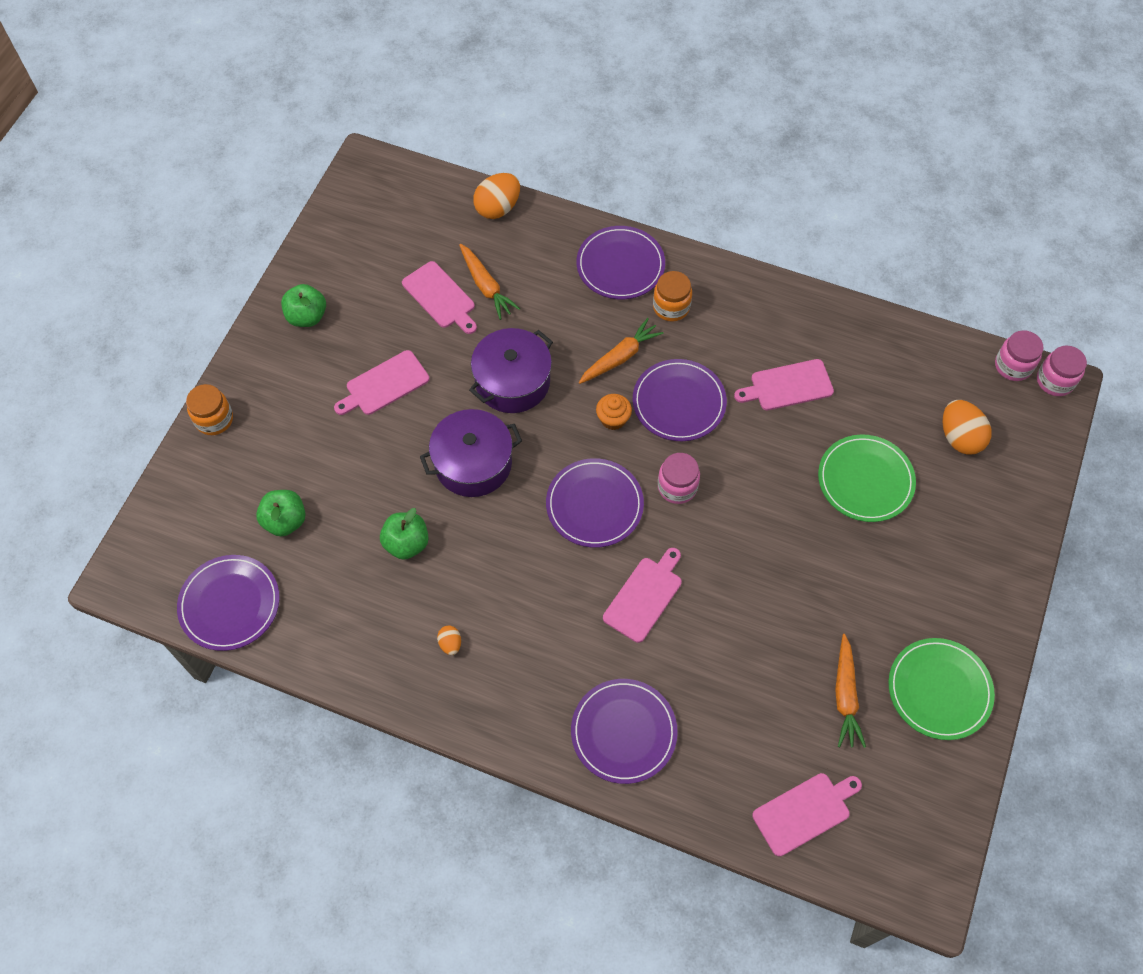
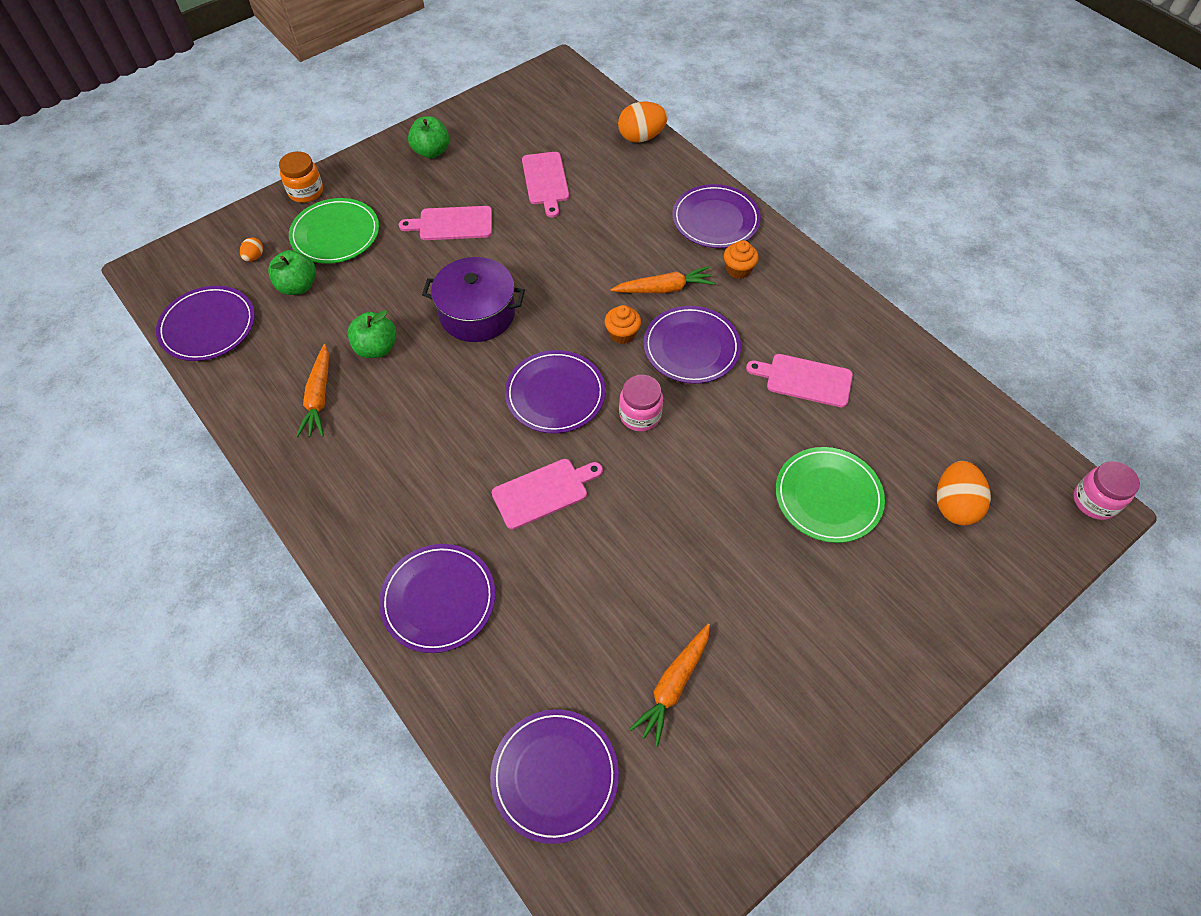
camera: 30 degrees right, 5 degrees down
orange egg [437,625,461,655] -> orange egg moved to [240,237,263,262]
orange carrot [459,244,520,320] -> orange carrot moved to [296,344,329,437]
purple pot [469,328,553,413] -> none
orange jar [653,271,692,322] -> orange cupcake [724,240,759,279]
pink cutting board [752,773,862,856] -> purple plate [490,709,619,844]
green plate [888,638,995,740] -> green plate moved to [289,198,379,264]
pink jar [995,330,1044,381] -> none

